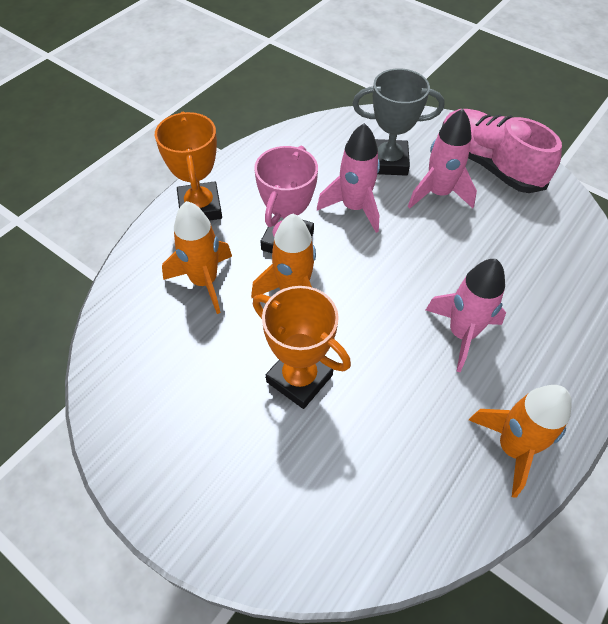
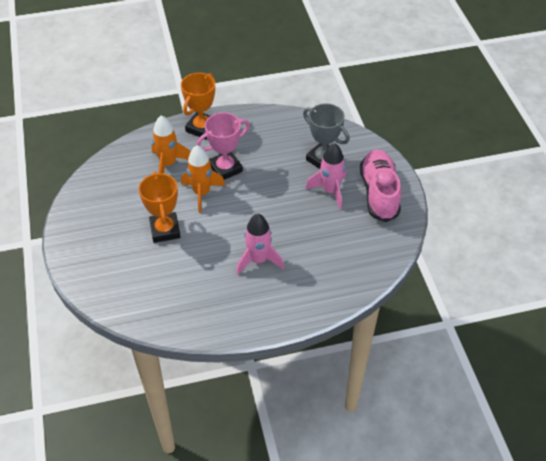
camera: 40 degrees right, 5 degrees down
pink rocket [317,123,380,233] -> none
orange rocket [469,385,572,498] -> none

